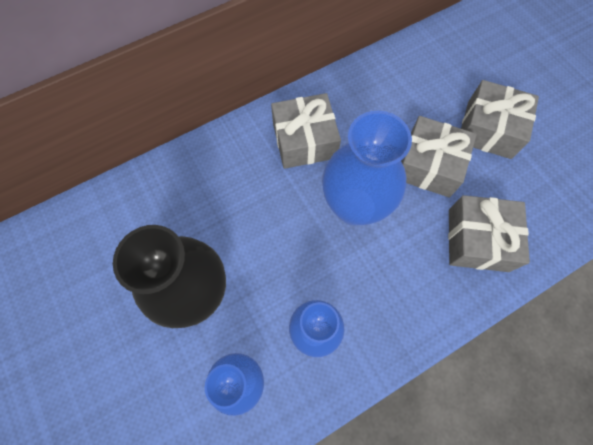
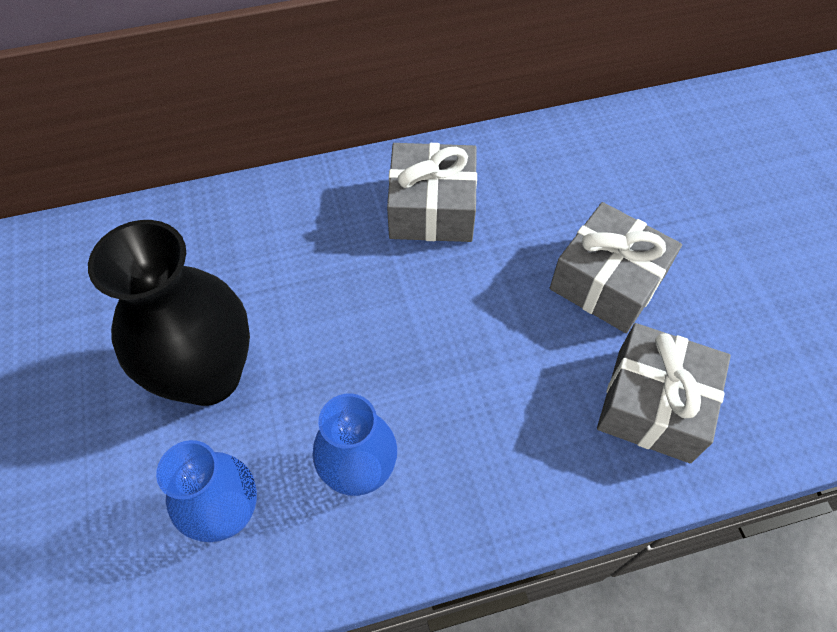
camera: 15 degrees right, 10 degrees down
blue vase [322,111,412,226] -> none
grey gift [461,80,539,159] -> none

